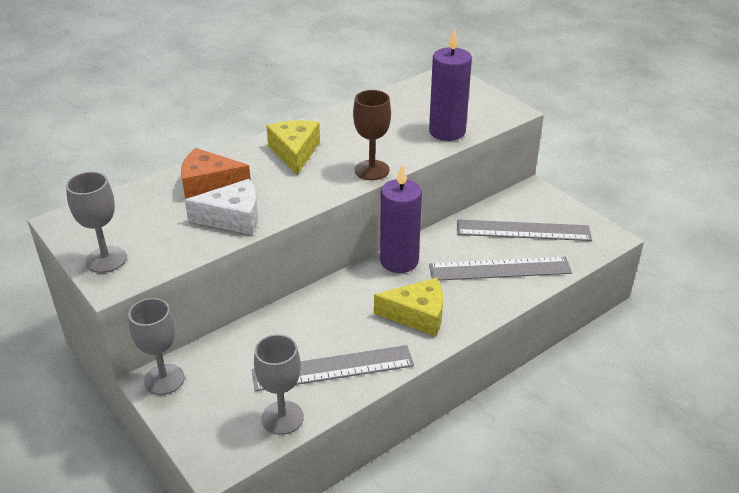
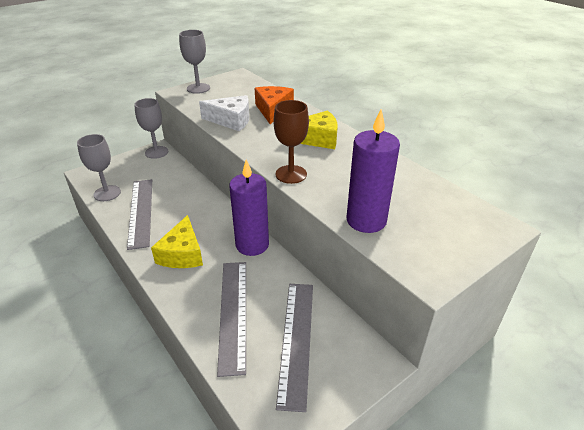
camera: 90 degrees right, 0 degrees up
white cheese [185,179,258,235] -> white cheese turned 75 degrees counterclockwise [199,95,249,131]

